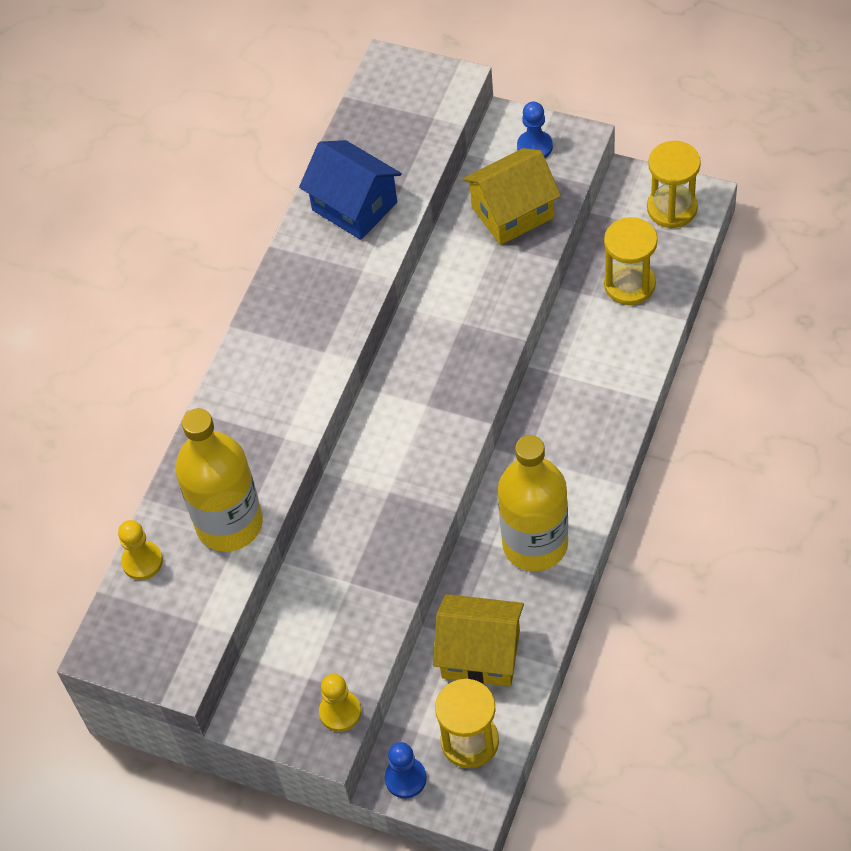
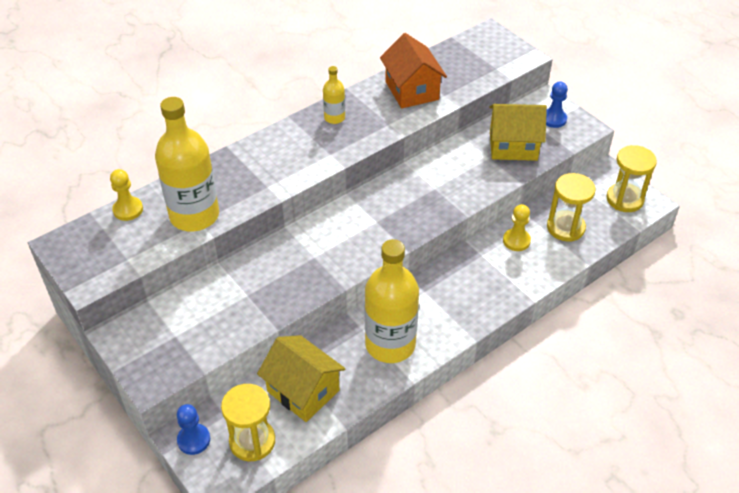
camera: 25 degrees right, 10 degrees down
blue house [299,140,402,240] -> orange house [380,33,447,108]
yellow pawn [319,674,361,732] -> yellow pawn moved to [503,204,531,251]
none -> yellow bottle [323,66,345,124]

